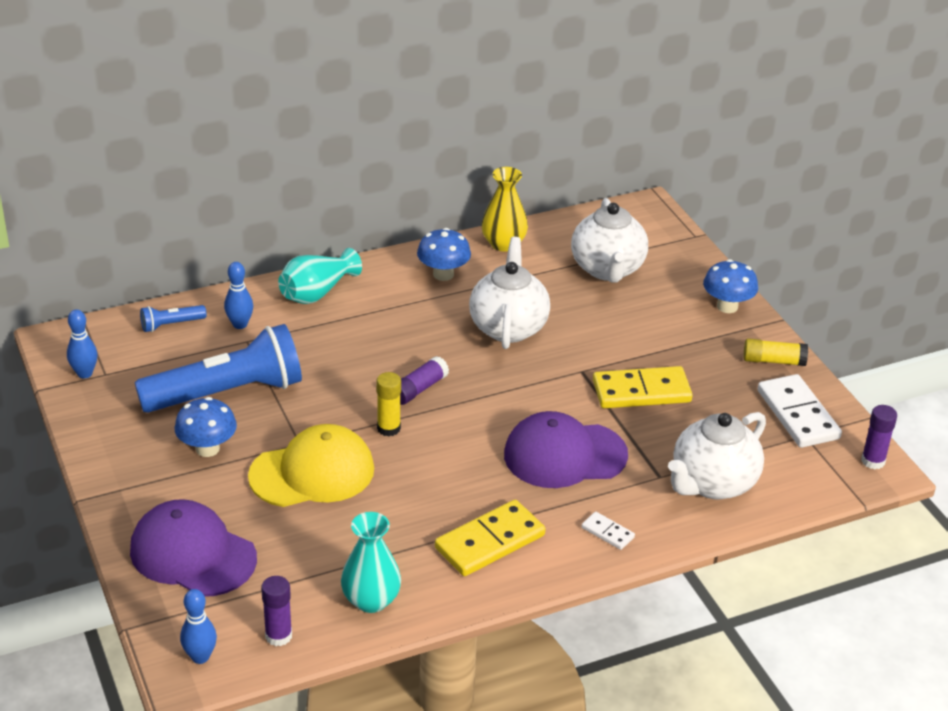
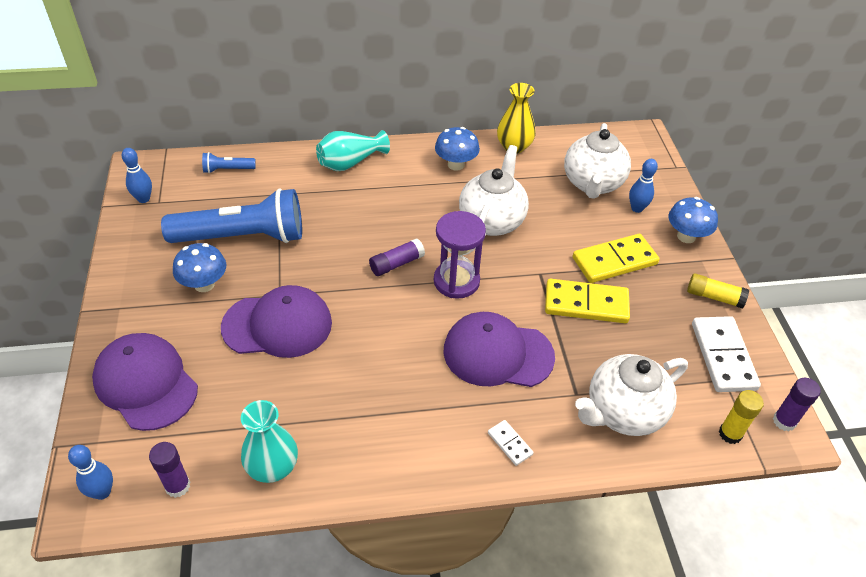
camera: 15 degrees right, 10 degrees up
blue bowling pin [224,262,253,329] -> blue bowling pin moved to [629,159,658,213]
yellow cap [248,424,374,507] -> purple cap [221,285,332,358]
yellow glue stick [376,372,401,437] -> yellow glue stick moved to [719,390,764,444]
yellow domino [435,500,545,576] -> yellow domino moved to [573,234,659,283]
none -> purple hourglass [434,211,486,299]

